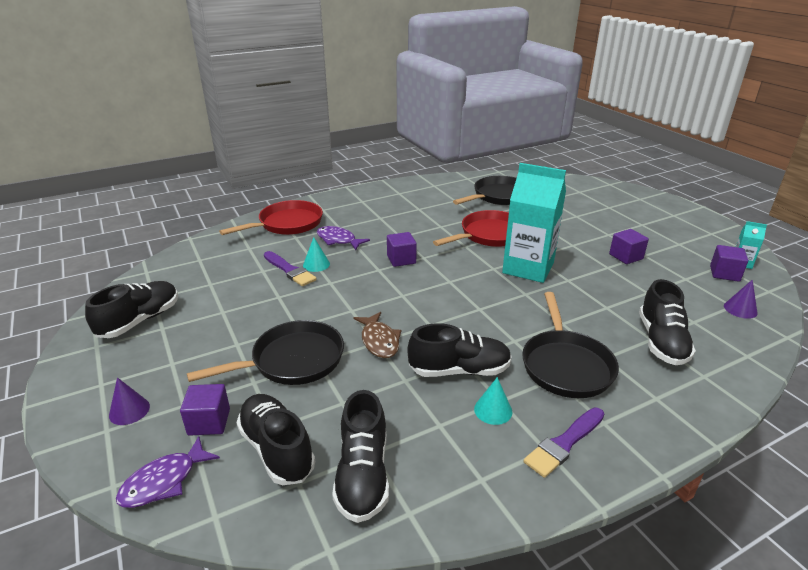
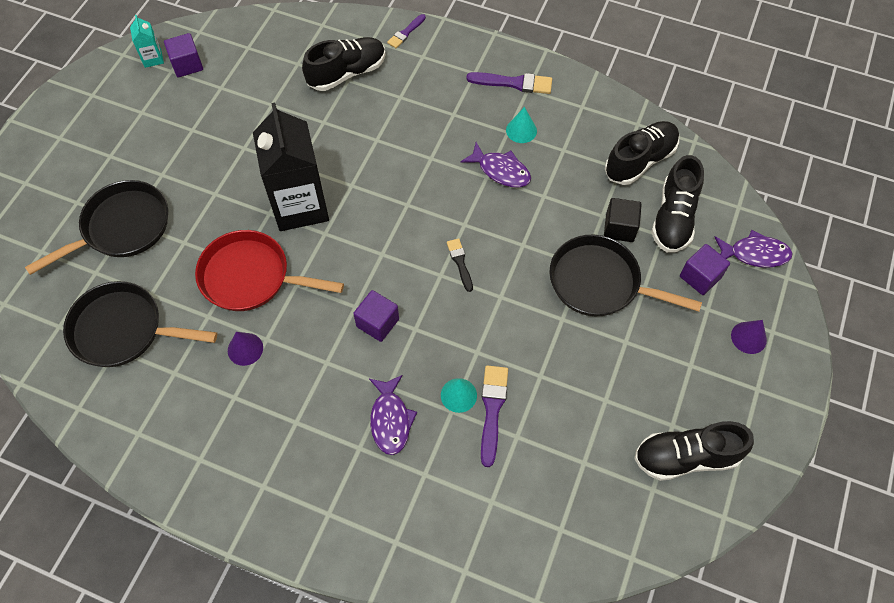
camera: 130 degrees left, 30 degrees up
red pan [219,200,323,235] -> none
brown fish [353,312,401,358] -> none
black shoe [407,323,512,377] -> purple fish [460,142,531,187]
turquoise carton [502,163,566,283] -> black carton [253,103,329,231]
black pan [522,292,619,398] -> black pan moved to [25,180,168,275]
purple cube [609,229,649,264] -> none
purple cone [724,280,758,319] -> purple cone moved to [228,332,263,366]
none -> purple brush [387,14,426,48]
none -> black brush [447,238,473,292]
none -> black cube [604,198,642,242]

